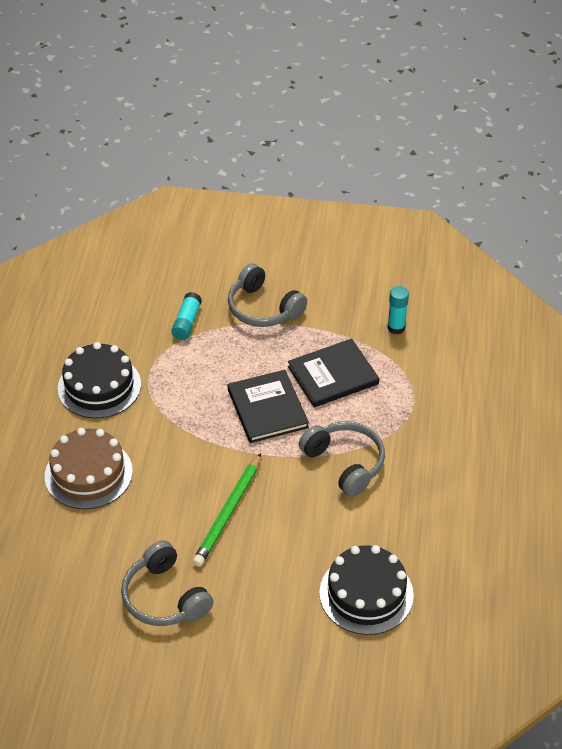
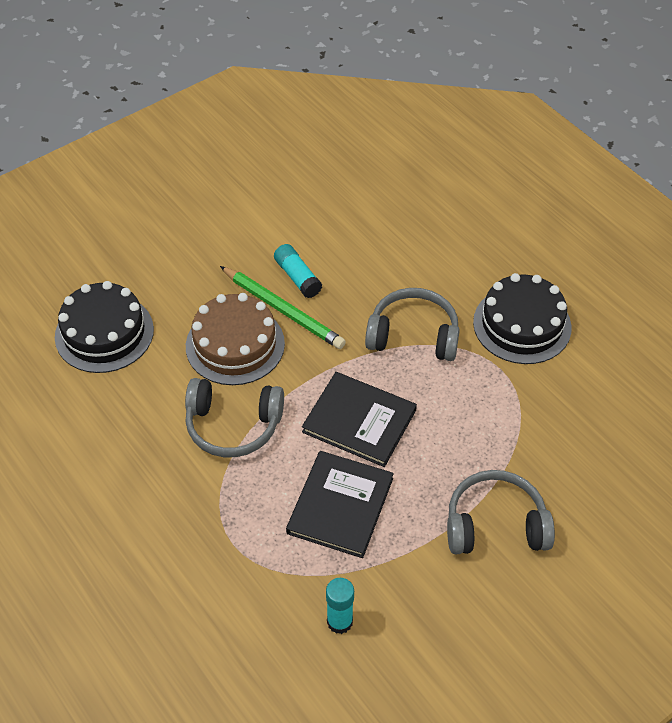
camera: 135 degrees right, 5 degrees up
brown cake [45,428,133,509] -> brown cake moved to [186,293,285,385]
grey headphones [121,540,213,626] -> grey headphones moved to [365,288,460,361]
turquoise glue stick [171,292,202,340] -> turquoise glue stick moved to [274,244,322,298]
green pencil [192,453,261,567] -> green pencil turned 150 degrees clockwise [220,266,346,349]

